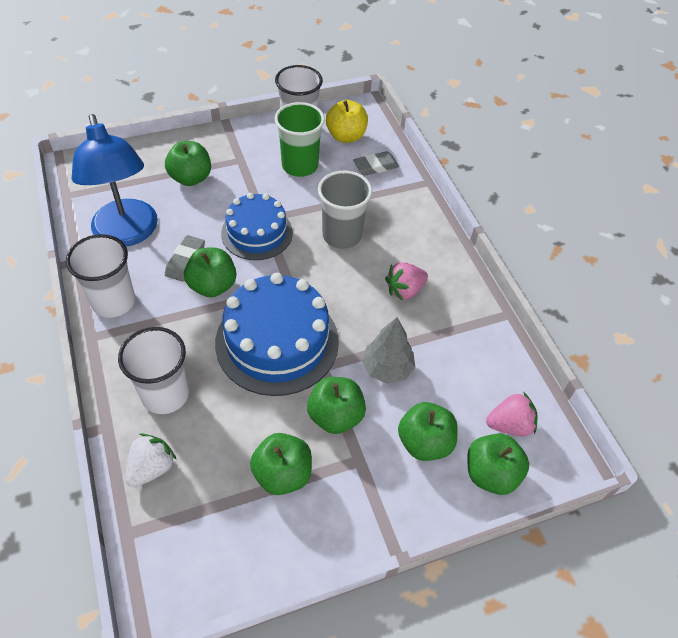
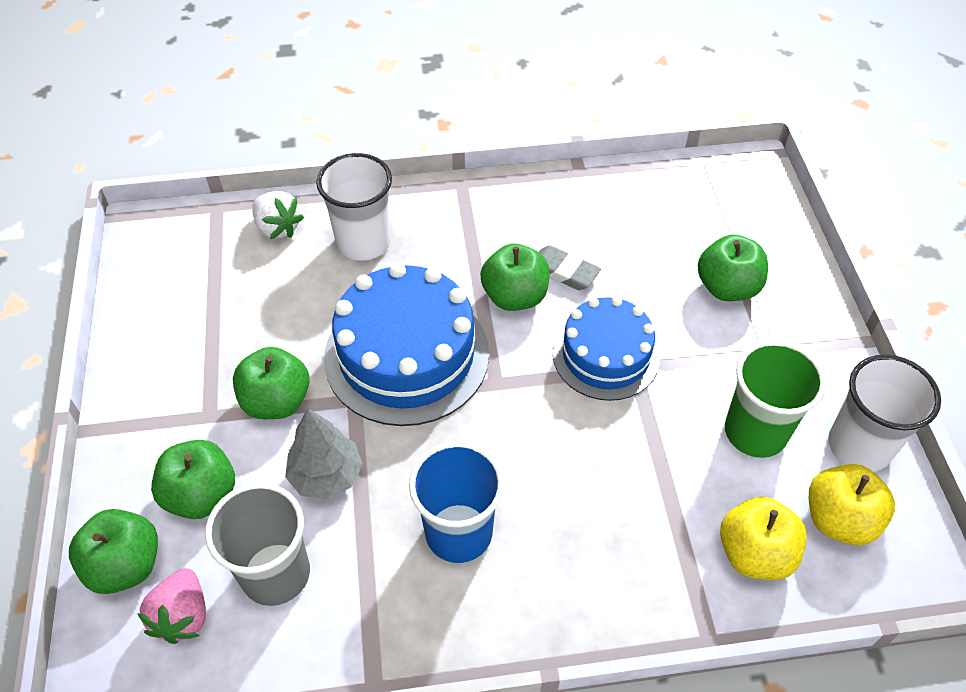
camera: 105 degrees right, 0 degrees up
white cup [66,234,135,318] -> none
blue lamp [72,114,158,246] -> none
green apple [250,433,312,495] -> none
grey cup [318,171,372,249] -> grey cup moved to [205,483,310,606]
grey eraser [353,151,399,176] -> yellow apple [720,497,807,580]
pink strawberry [385,262,428,301] -> blue cup [409,442,504,563]

